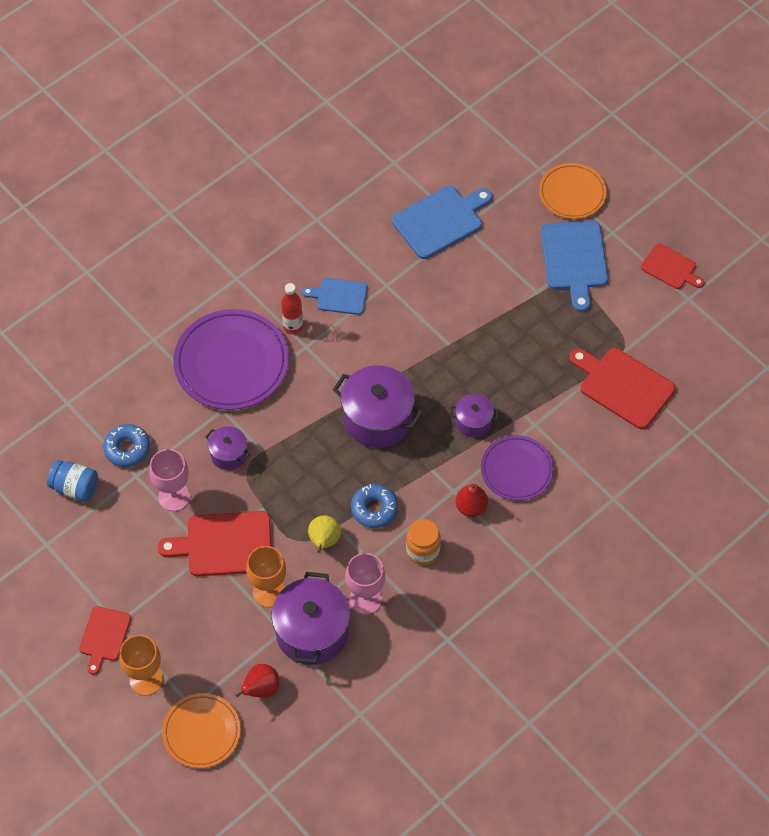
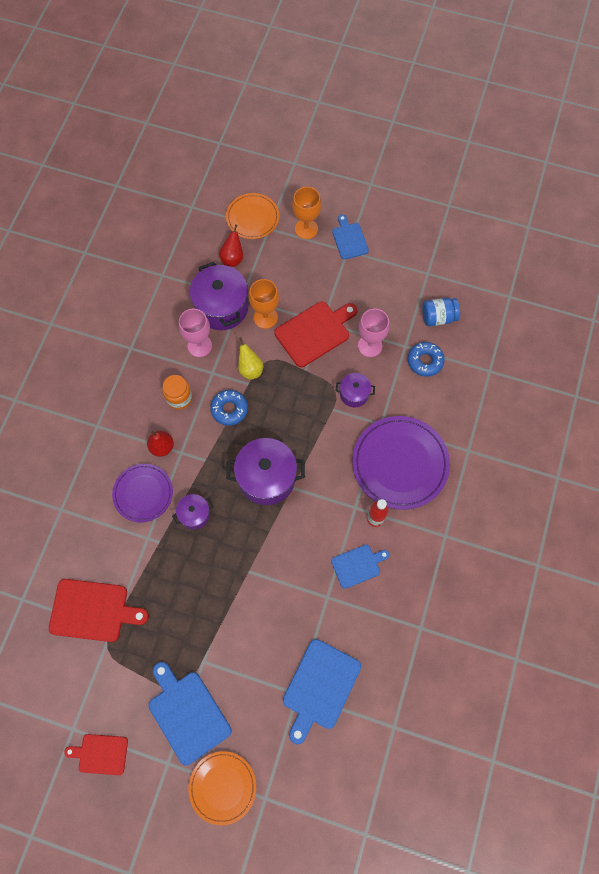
camera: 150 degrees right, 10 degrees up
red cutting board [79,606,131,675] -> blue cutting board [332,214,369,260]

